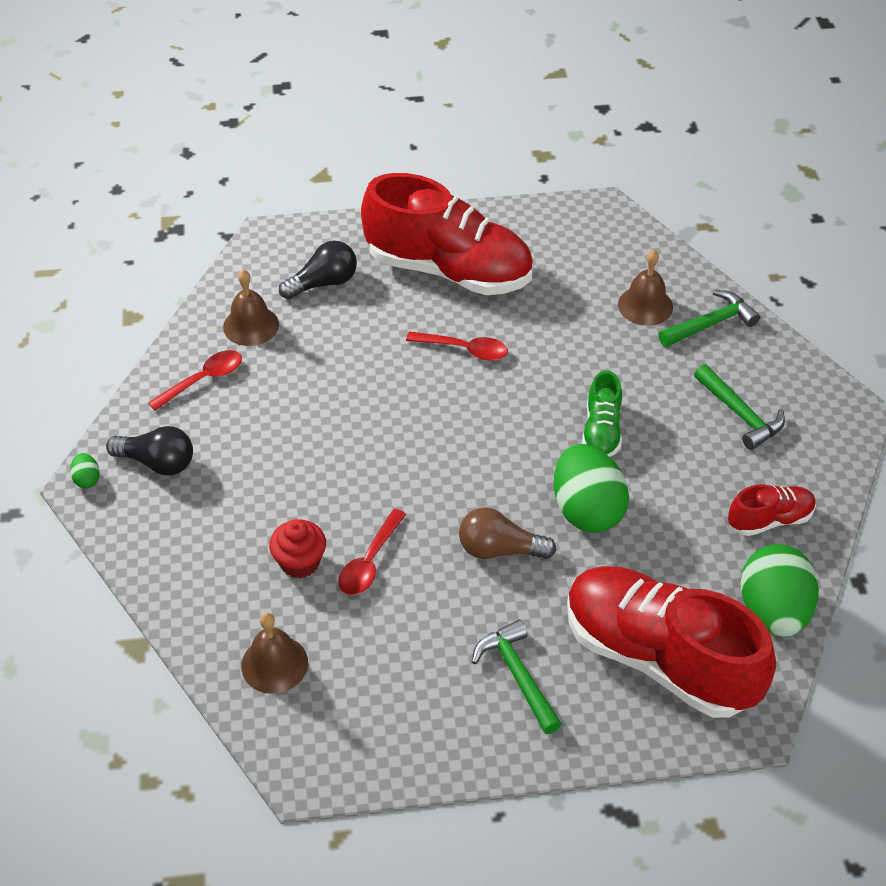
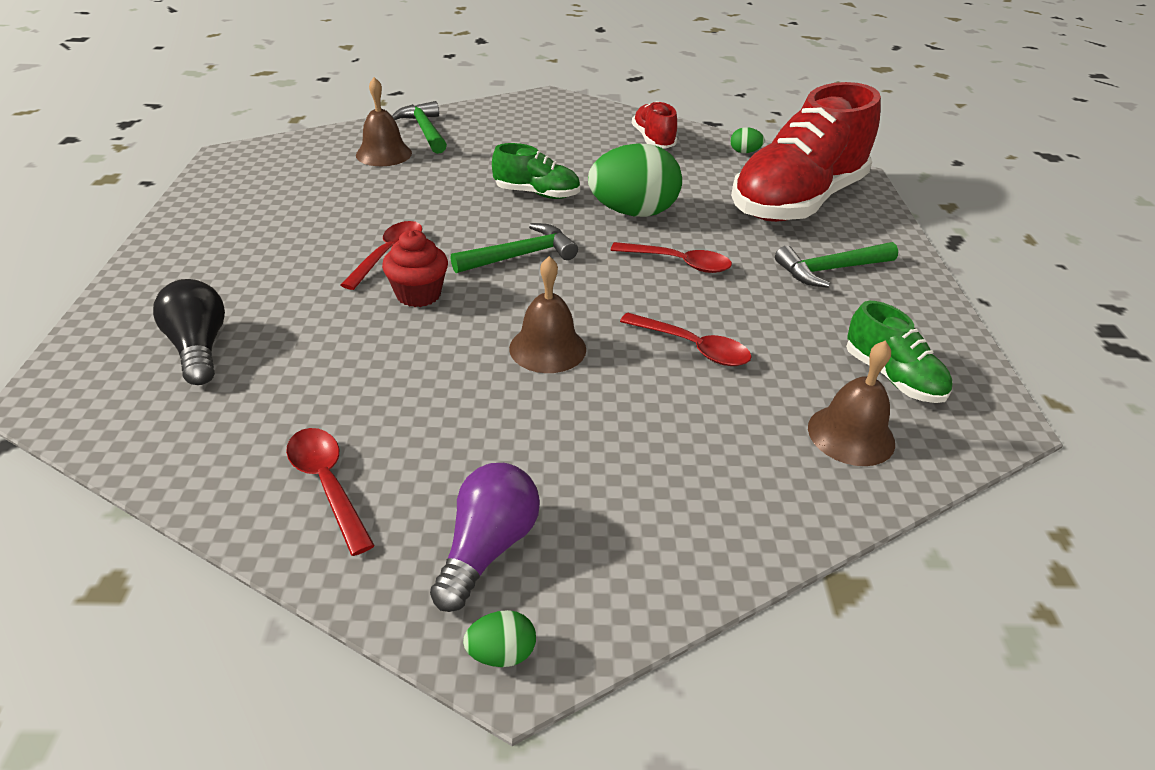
camera: 85 degrees left, 10 degrees down
black light bulb [106,426,193,476] -> purple light bulb [430,463,540,612]
brown bell [223,270,279,346] -> brown bell moved to [509,256,586,373]
red cupcake [269,519,326,578] -> red cupcake moved to [382,230,448,307]
red shoe [361,173,533,295] -> none
brown light bulb [459,507,556,559] -> red spoon [611,242,732,273]
green hammer [694,364,785,450] -> green hammer moved to [451,223,578,273]
green egg [740,544,819,637] -> green egg [730,127,765,153], size x0.41
none -> green shoe [846,301,952,403]

